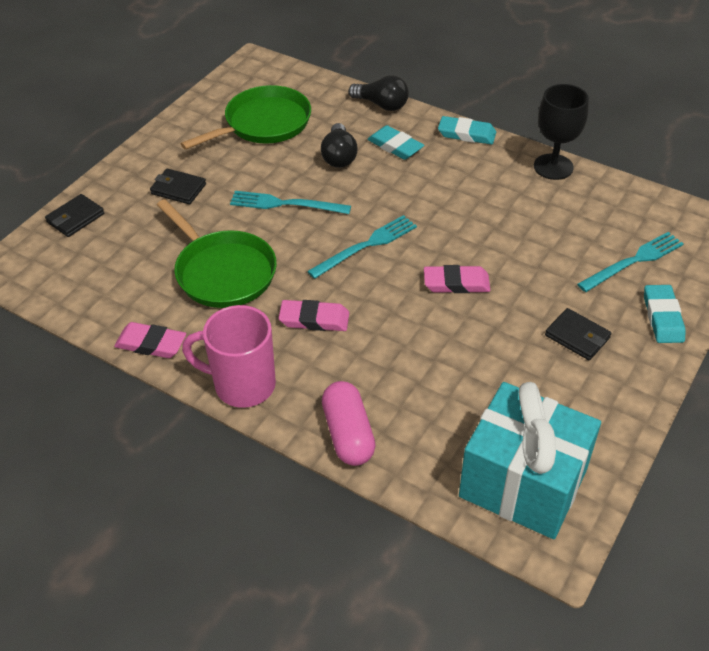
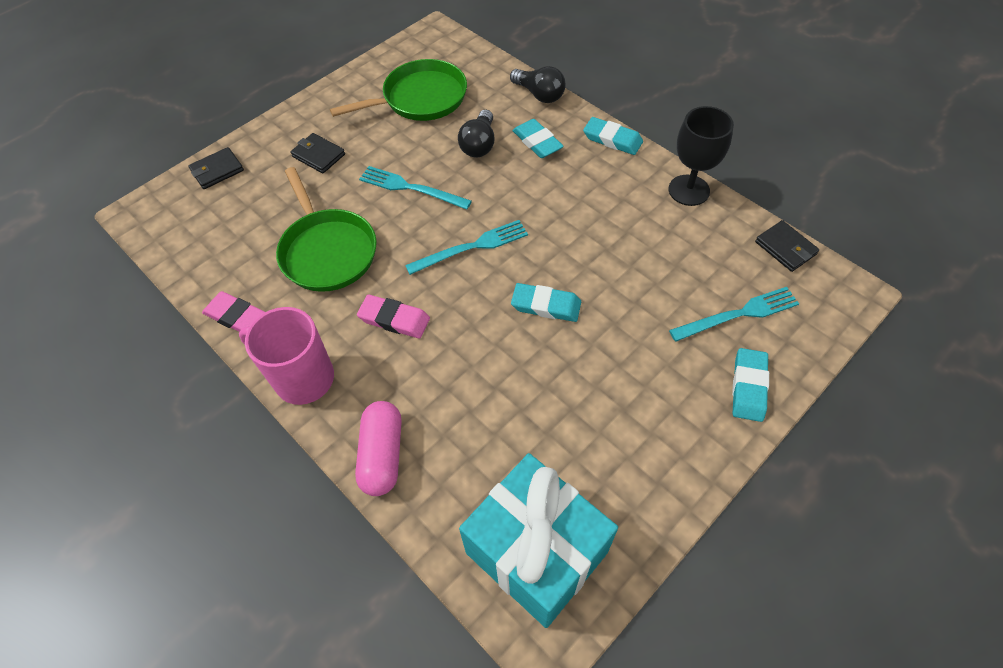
camera: 15 degrees right, 10 degrees up
pink eraser [424,265,490,293] -> turquoise eraser [511,283,581,322]
black wallet [545,308,612,360] -> black wallet moved to [755,220,819,272]

